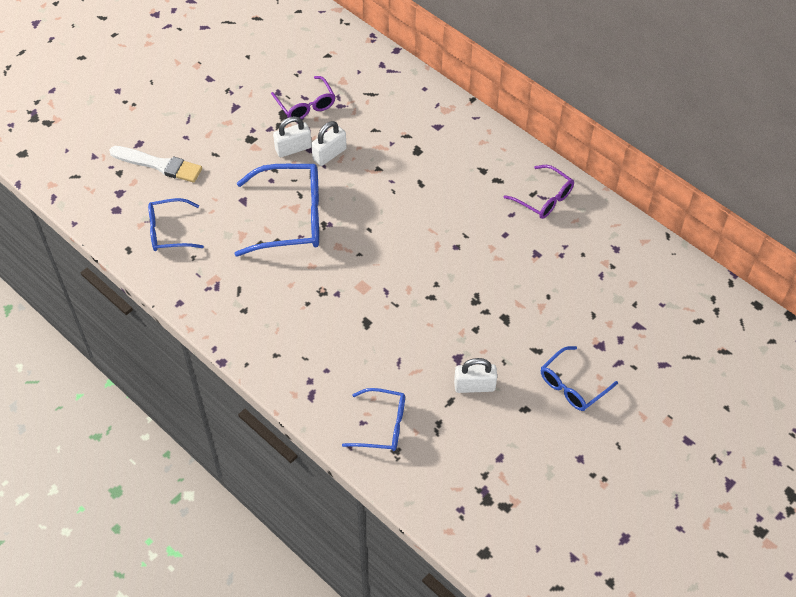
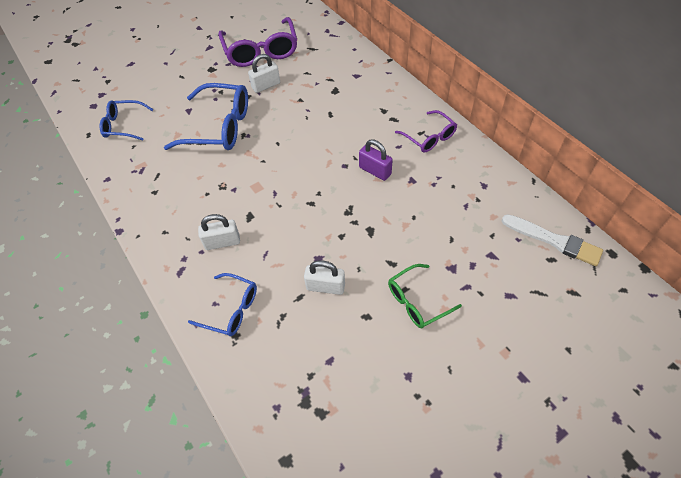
camera: 15 degrees right, 0 degrees up
white brush [109,146,202,183] -> white brush moved to [501,214,603,266]
purple glasses [271,76,335,119] -> purple glasses [218,17,297,67], size x1.71
white padlock [273,116,312,157] -> white padlock moved to [198,214,240,250]
blue glasses [541,346,618,411] -> green glasses [388,264,462,328]
none -> purple padlock [359,139,393,181]

